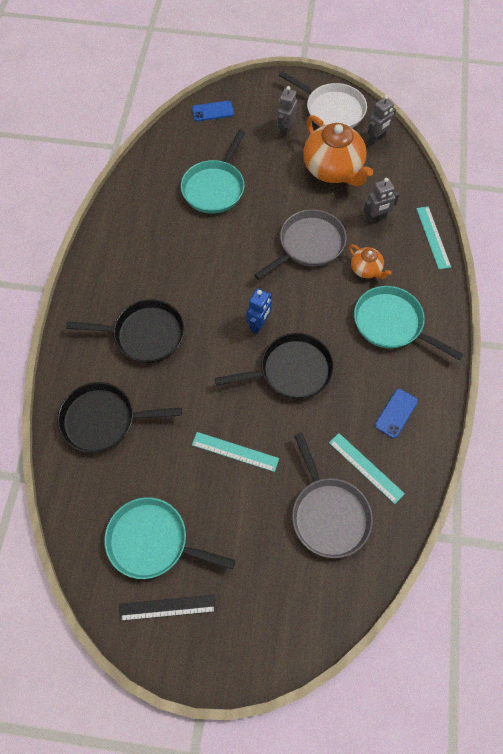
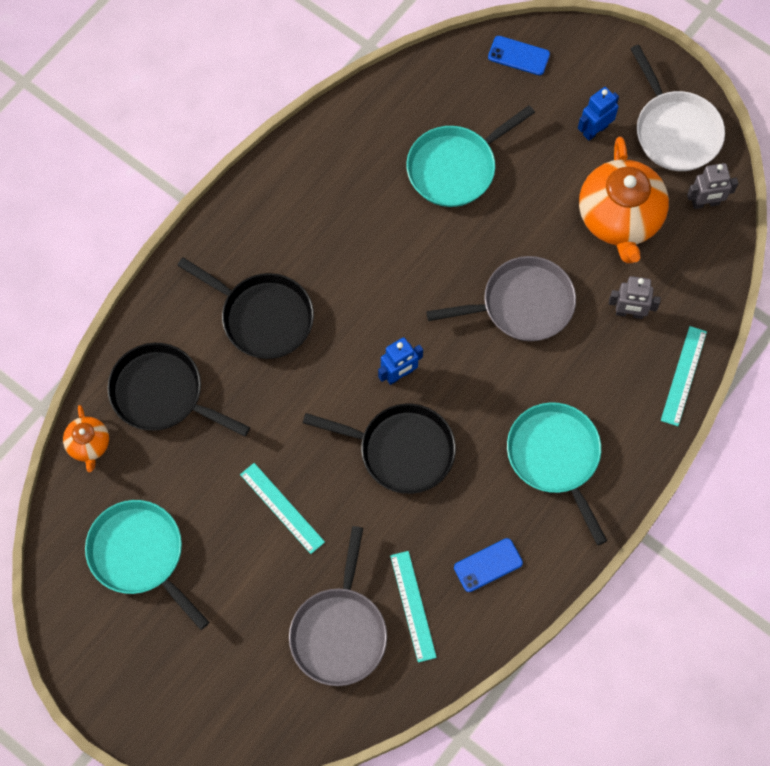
camera: 30 degrees right, 5 degrees up
black ruler [119,595,216,621] -> none
grey robot [277,86,297,137] -> blue robot [578,87,619,141]
orange teapot [349,245,392,279] -> orange teapot moved to [63,405,109,472]

